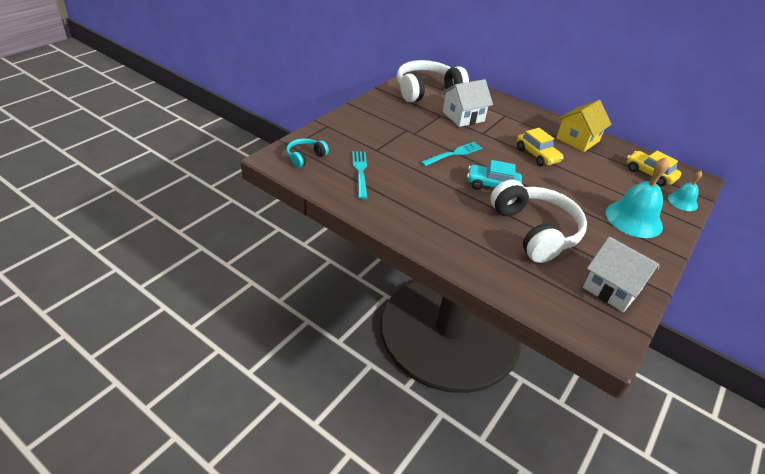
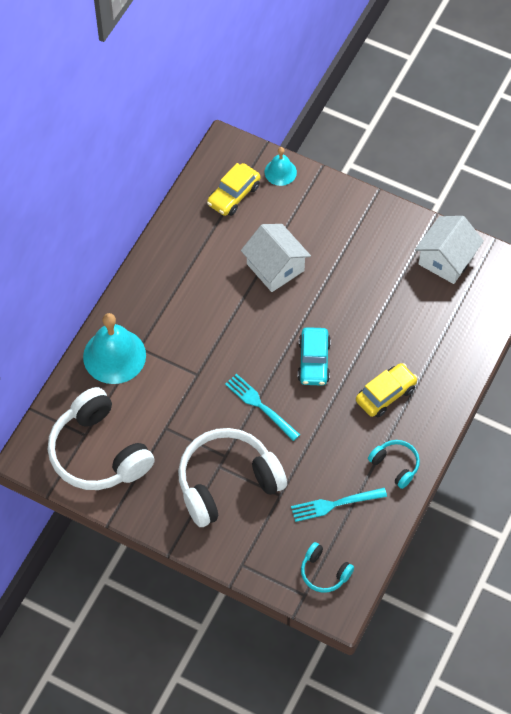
camera: 95 degrees left, 20 degrees up
white house [442,79,493,127] -> white house moved to [241,224,311,292]
white headphones [490,180,587,263] -> white headphones moved to [178,428,287,527]
yellow car [517,128,564,166] -> yellow car moved to [356,363,418,417]
yellow house [556,100,612,152] -> none
turquoise bell [606,157,669,238] -> turquoise bell moved to [83,313,146,384]
none -> turquoise headphones [368,440,420,489]

